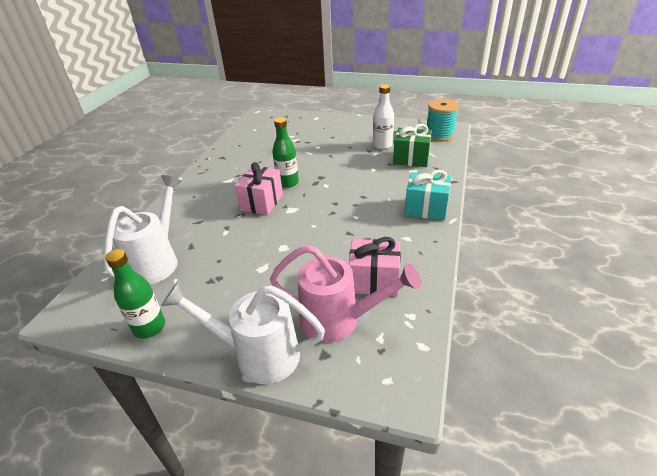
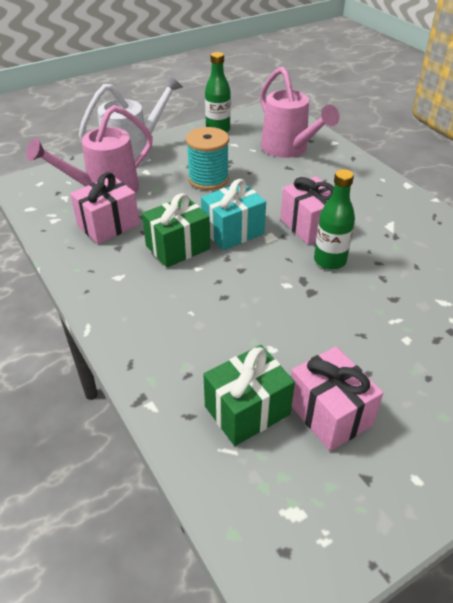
camera: 130 degrees right, 5 degrees up
white watering can [104,175,182,284] -> pink watering can [260,67,340,158]
white bottle [373,84,394,150] -> pink gift [291,346,383,451]
turquoise gift [405,170,451,220] -> turquoise gift moved to [201,179,266,250]
turquoise spool [427,99,459,142] -> turquoise spool moved to [186,127,229,190]
none -> green gift [142,193,210,268]

